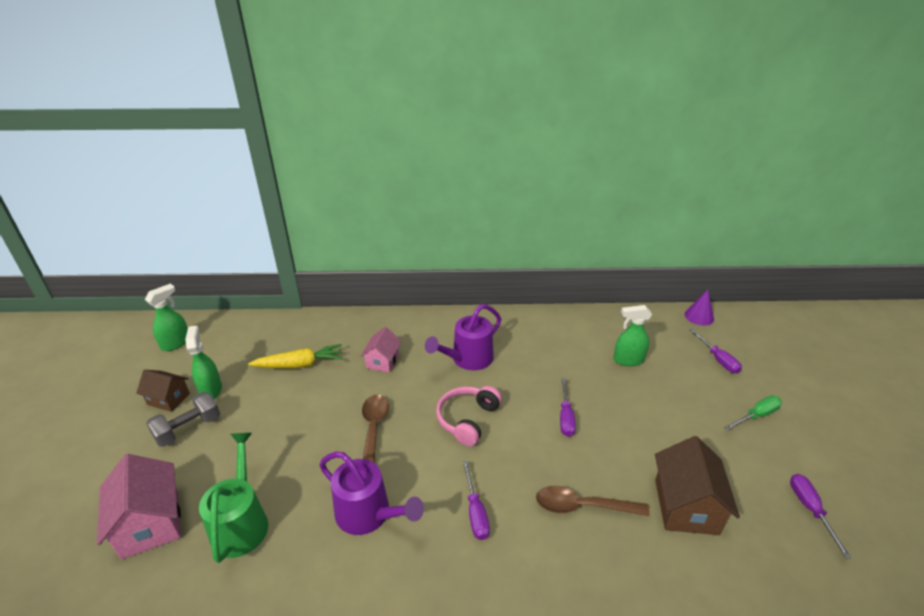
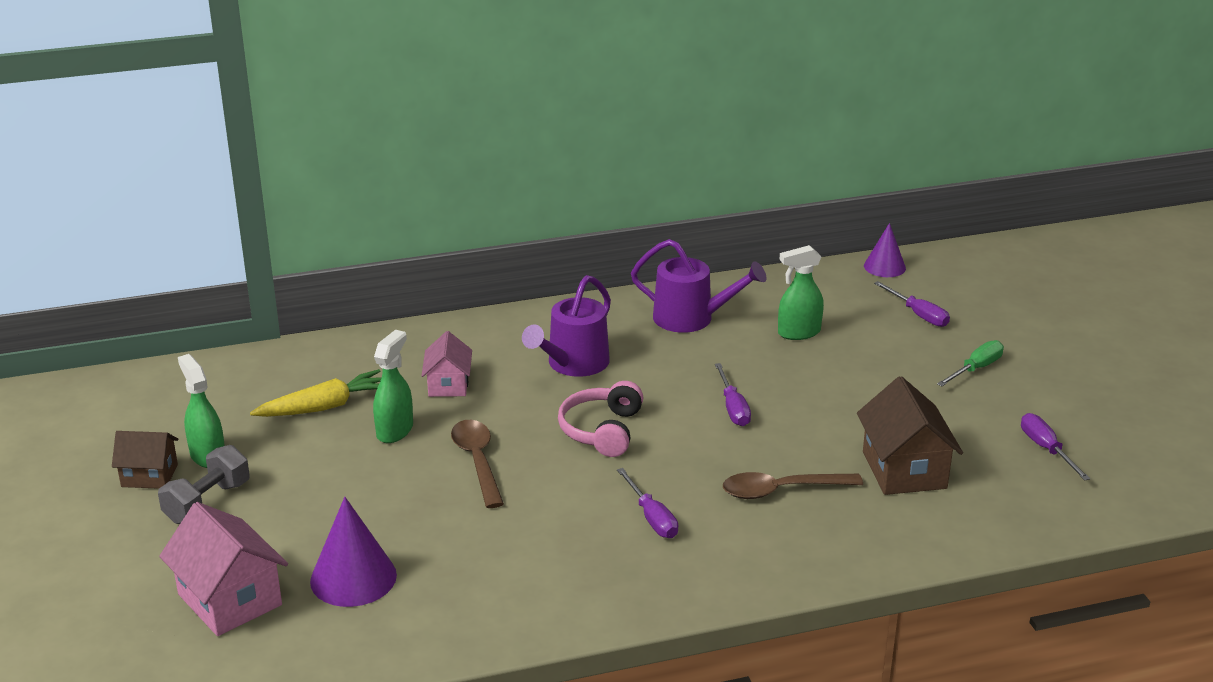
camera: 15 degrees left, 5 degrees down
green spray bottle [145,284,188,351] -> green spray bottle moved to [373,330,413,443]
green watering can [199,433,268,563] -> purple cone [310,497,397,607]
purple watering can [319,452,424,535] -> purple watering can moved to [631,239,766,333]

